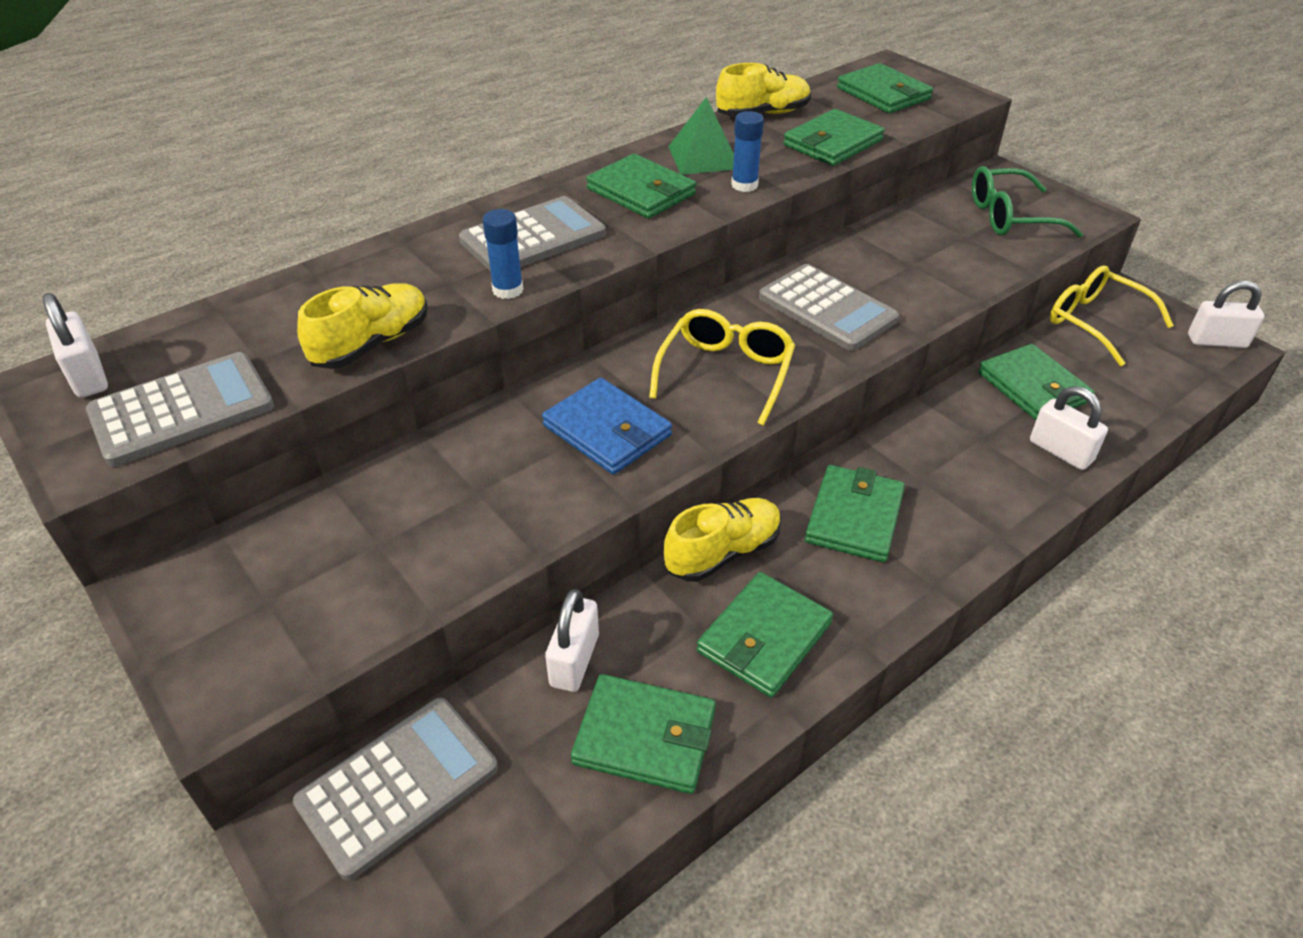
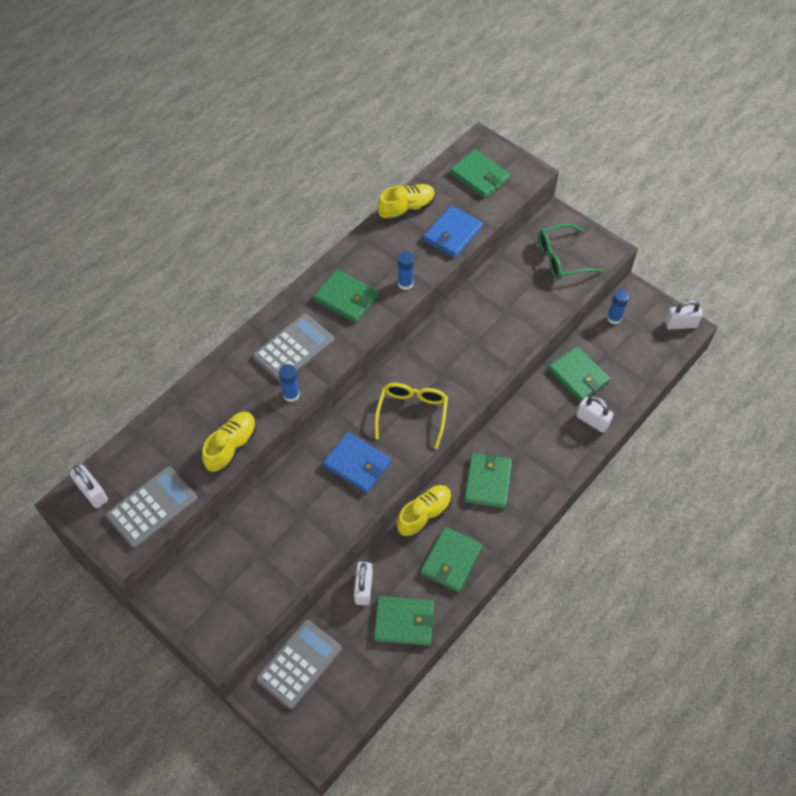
camera: 10 degrees left, 15 degrees up
green pyramid [668,97,734,175] -> none
grey calculator [759,264,899,351] -> none
green wallet [783,109,885,166] -> blue wallet [423,206,483,258]
yellow glasses [1050,266,1174,366] -> blue glue stick [607,290,629,324]

